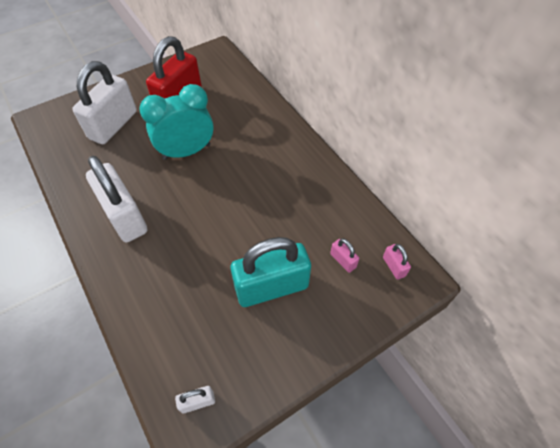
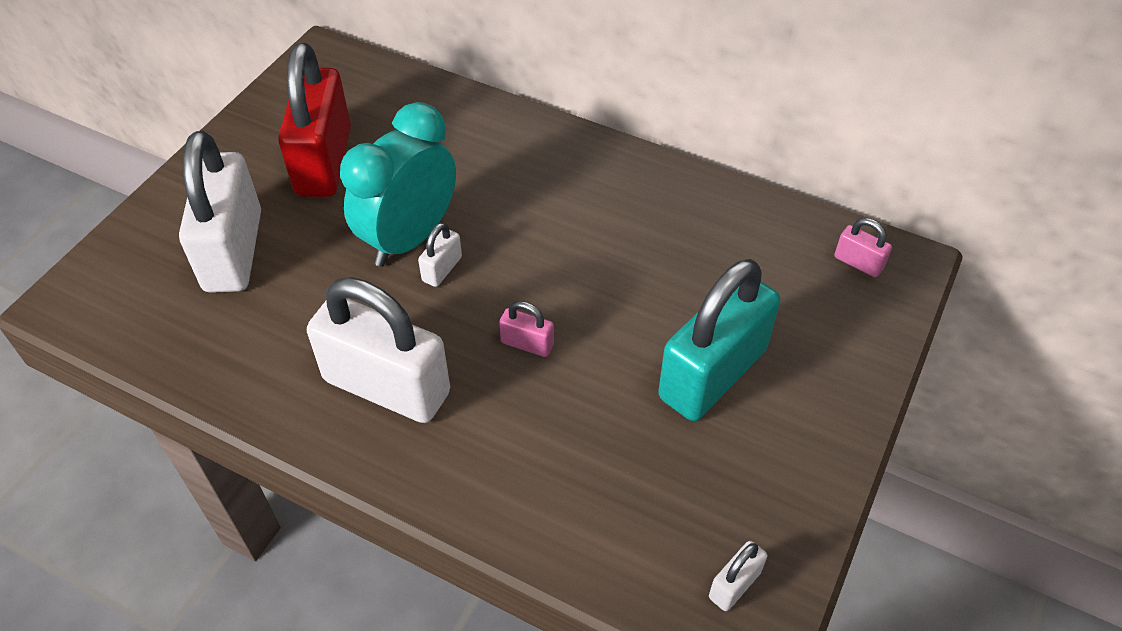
camera: 30 degrees left, 5 degrees down
pink padlock [330,239,359,273] -> pink padlock moved to [499,301,554,357]
none -> white padlock [418,222,462,287]

